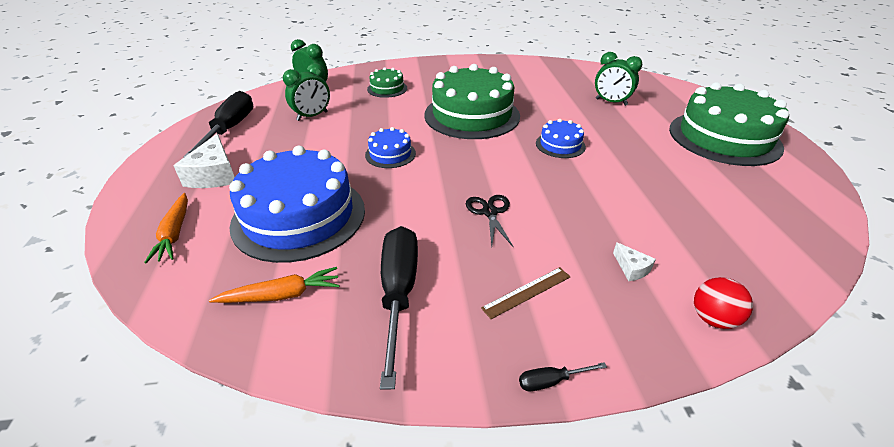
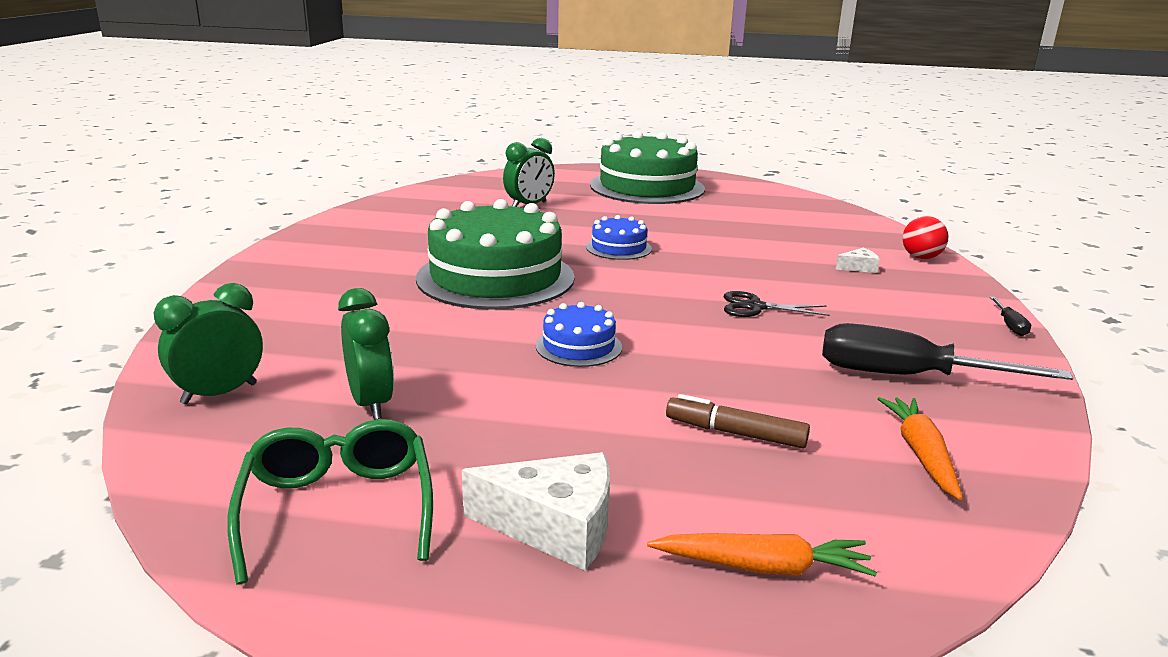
camera: 75 degrees left, 15 degrees down
black screwdriver [183,91,253,157] -> green glasses [227,419,433,584]
blue cake [229,146,365,263] -> brown marker [666,394,810,448]
green cake [367,67,407,98] -> none
brown ruler [481,267,570,319] -> none

